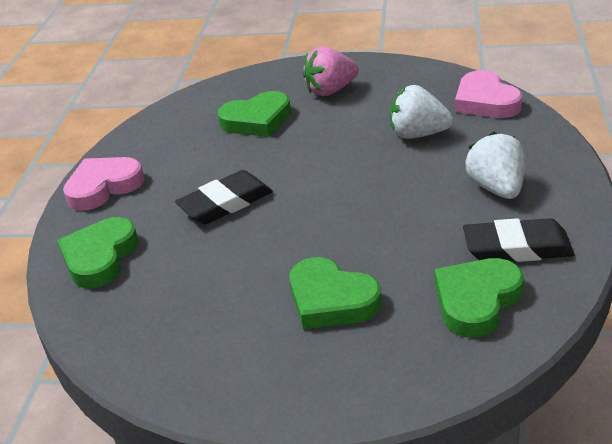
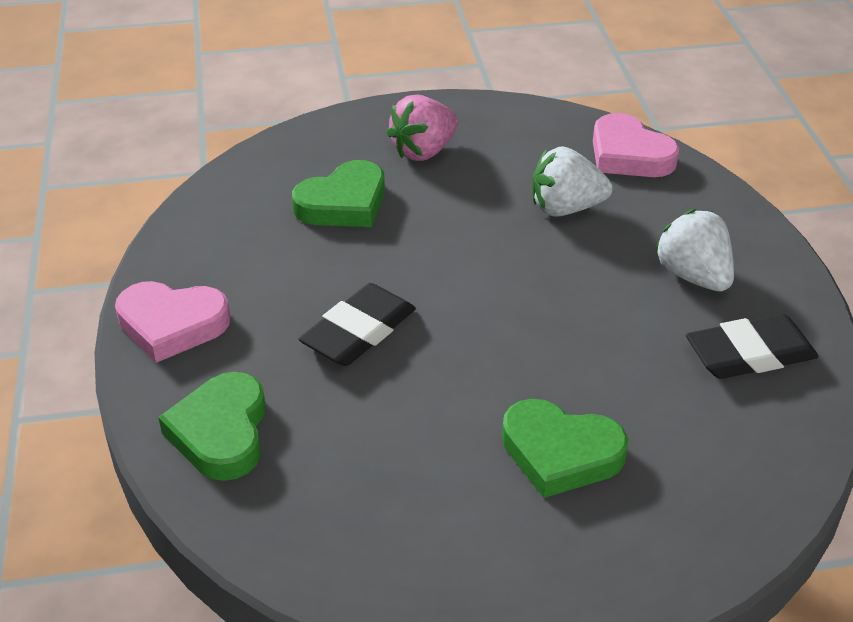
camera: 20 degrees left, 5 degrees up
pink heart [63,157,144,211] -> pink heart turned 120 degrees counterclockwise [115,281,230,363]
green heart [435,258,524,338] -> none

